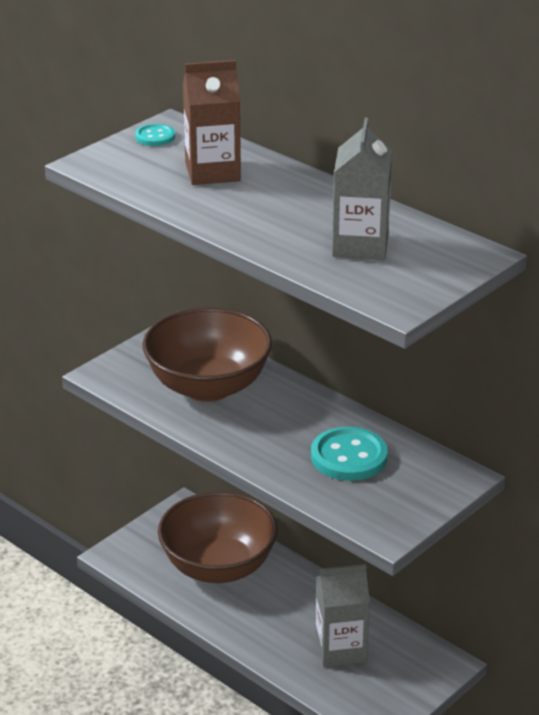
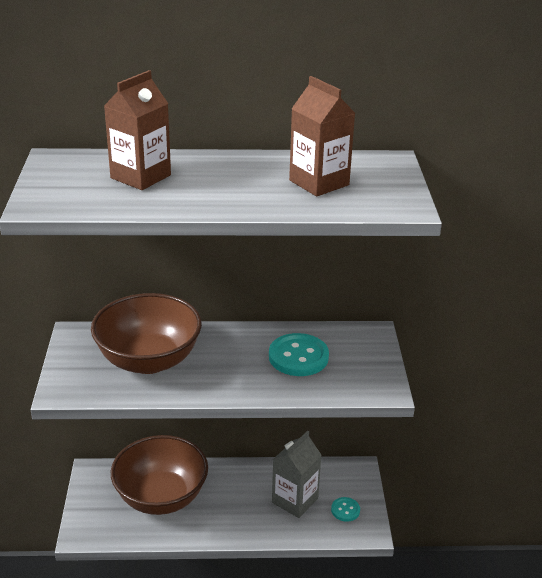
camera: 45 degrees left, 0 degrees up
turquoise button [135,124,175,146] -> turquoise button moved to [331,497,360,522]
grey carton [332,118,392,260] -> brown carton [289,76,355,196]

